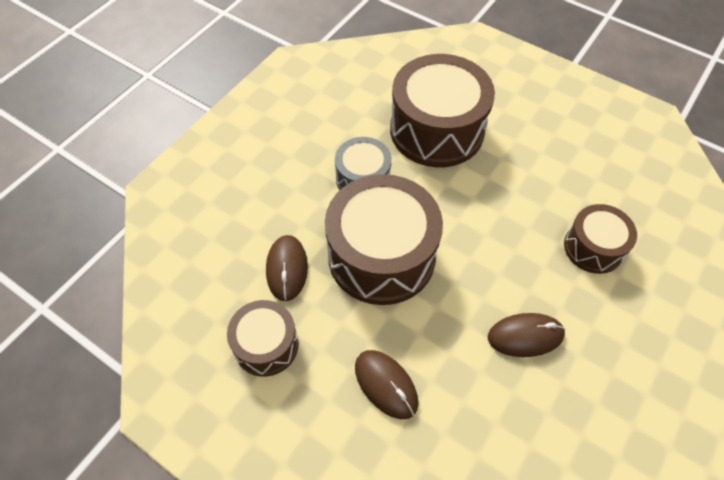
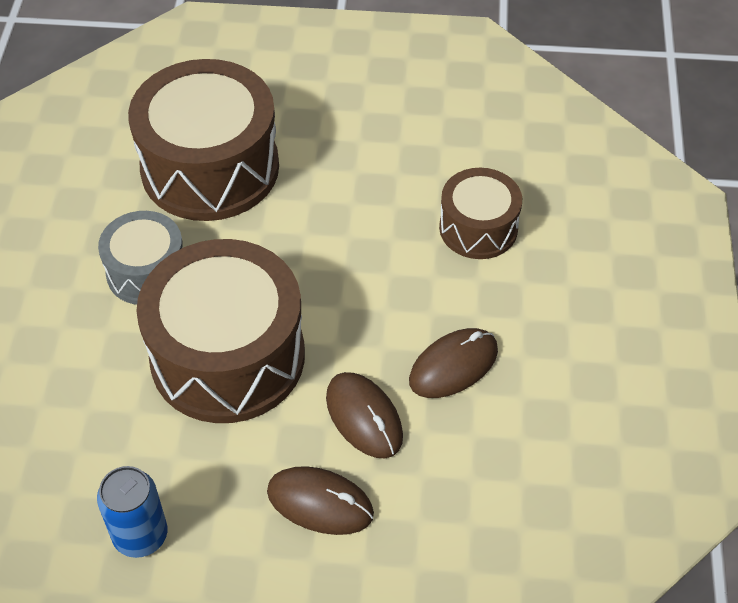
camera: 30 degrees left, 5 degrees down
brown drum [227,300,299,377] -> blue can [97,466,167,558]
brown mouse [266,235,308,301] -> brown mouse moved to [326,372,403,458]

